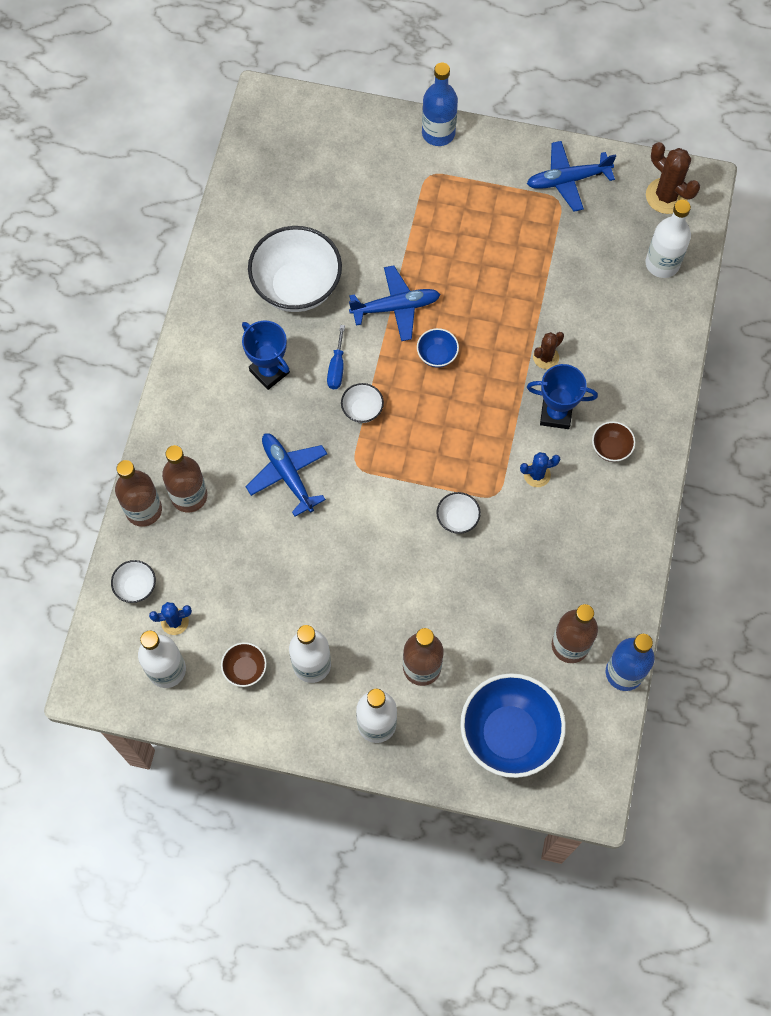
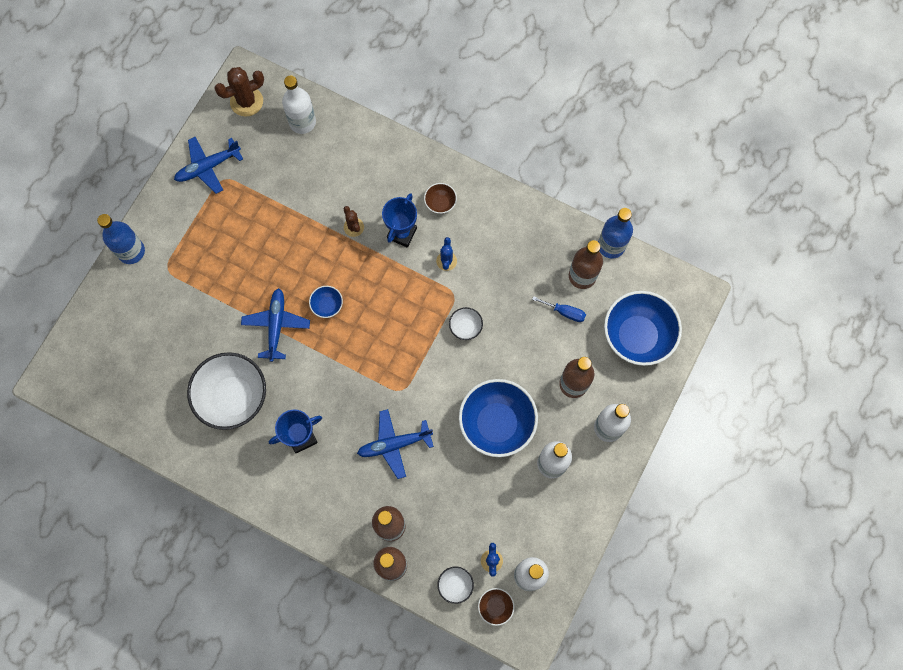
camera: 75 degrees left, 5 degrees up
brown bowl [221,642,267,687] -> brown bowl moved to [478,588,515,626]
blue screwdriver [327,325,345,389] -> blue screwdriver moved to [532,296,586,322]
white bowl [341,383,384,423] -> none
blue plane [527,141,616,212] -> blue plane turned 60 degrees clockwise [174,137,243,194]
none -> blue bowl [459,379,538,457]

